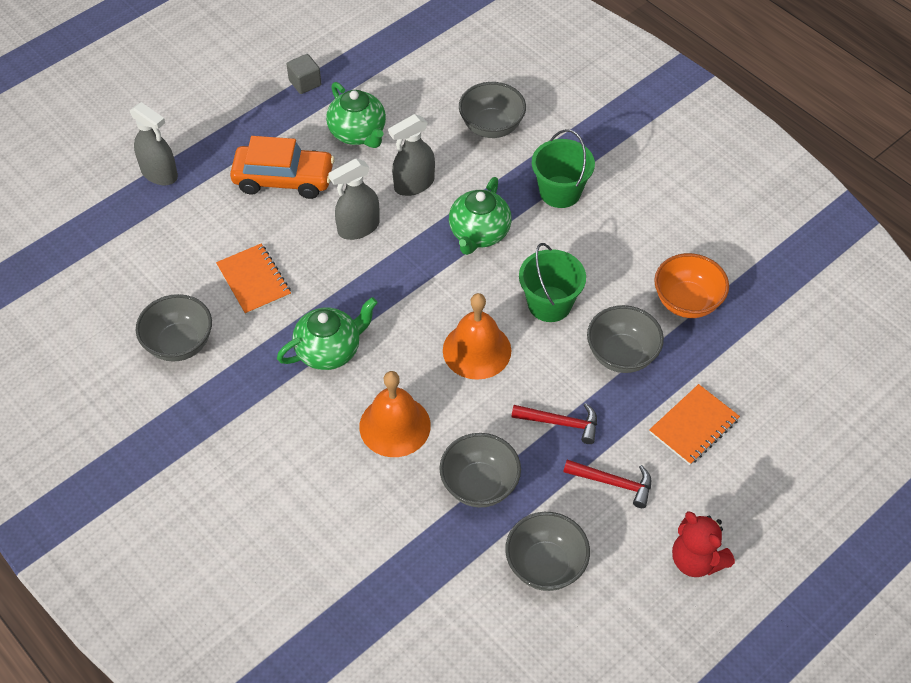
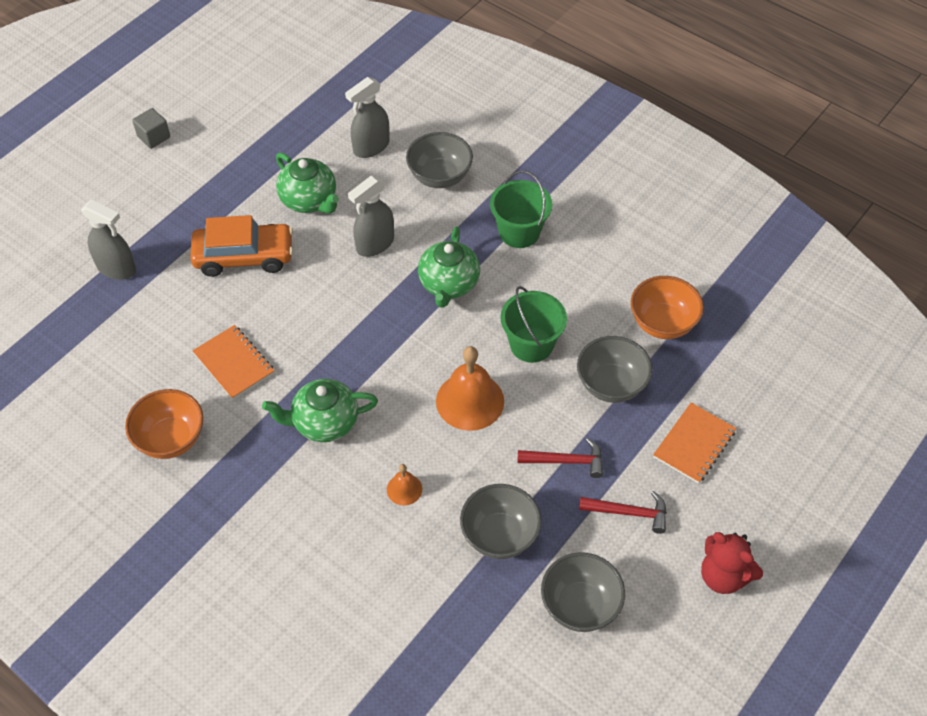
camera: 10 degrees left, 0 degrees up
grey bowl [136,294,212,362] -> orange bowl [125,389,203,459]
green teapot [277,297,378,370] -> green teapot turned 150 degrees counterclockwise [262,379,378,442]
grey cube [286,54,322,94] -> grey cube moved to [132,108,170,149]
grey spray bottle [328,159,380,240] -> grey spray bottle moved to [345,77,390,158]
orange bell [359,371,431,457] -> orange bell [387,464,422,505], size x0.50

